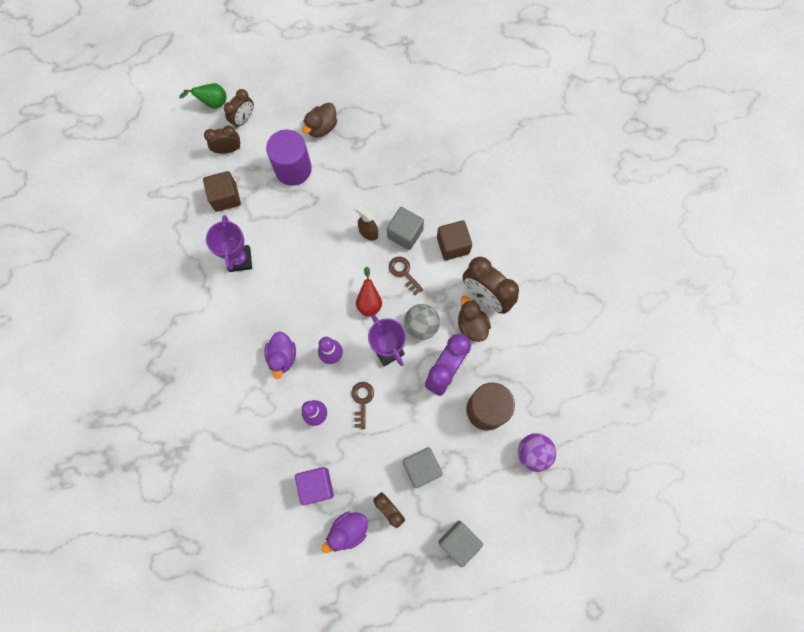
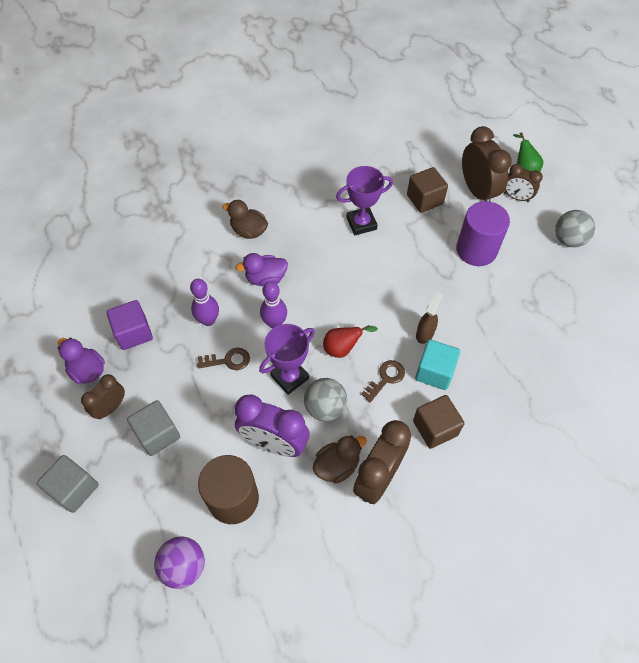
camera: 80 degrees right, 15 degrees down
brown clock [204,125,240,154] -> brown clock [462,126,512,202], size x1.70
brown duck [302,103,337,137] -> brown duck moved to [223,200,268,239]
grey cube [387,207,424,250] -> turquoise cube [415,339,460,390]
none -> grey ball [555,210,595,247]

